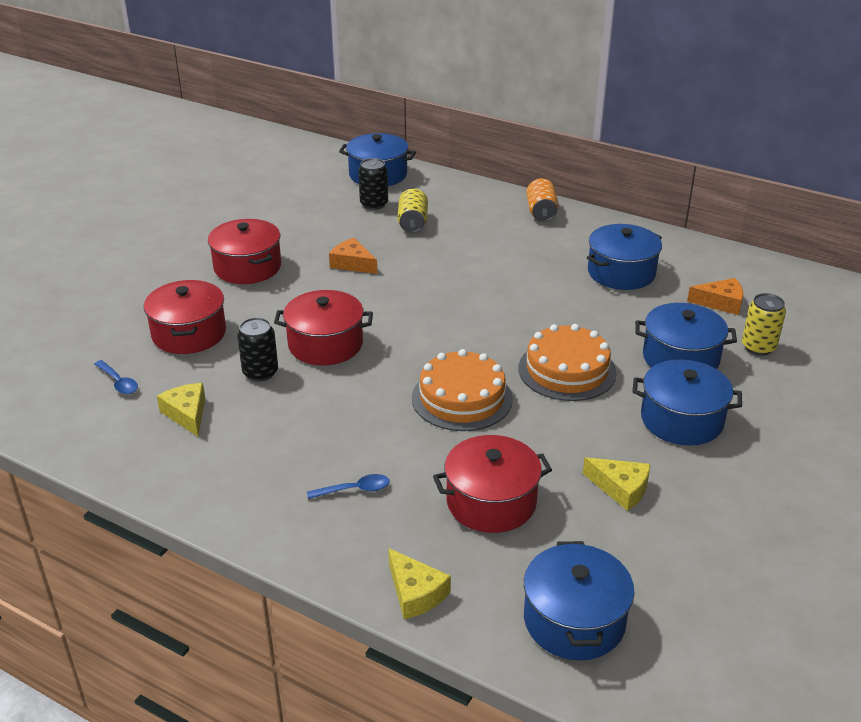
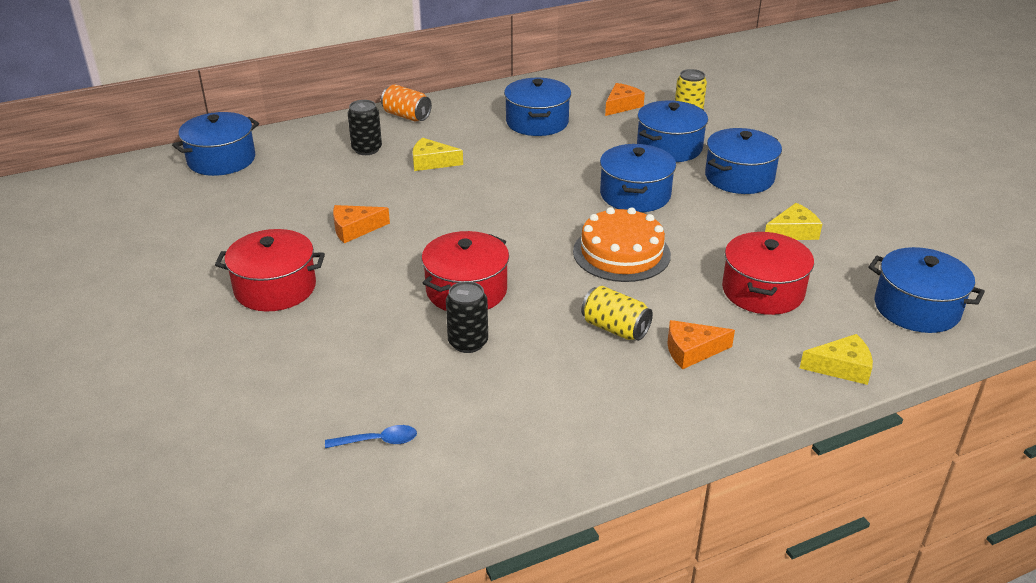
camera: 55 degrees left, 0 degrees up
red pot [144,280,226,354] -> none
yellow cheese [157,383,205,436] -> yellow cheese moved to [413,138,463,171]
blue spoon [307,474,389,499] -> orange cheese [667,320,735,369]
black can [358,158,388,210] -> black can moved to [347,100,382,155]
yellow can [397,189,428,233] -> yellow can moved to [581,286,653,341]
orange cake [519,324,617,401] -> blue pot [600,144,676,212]

